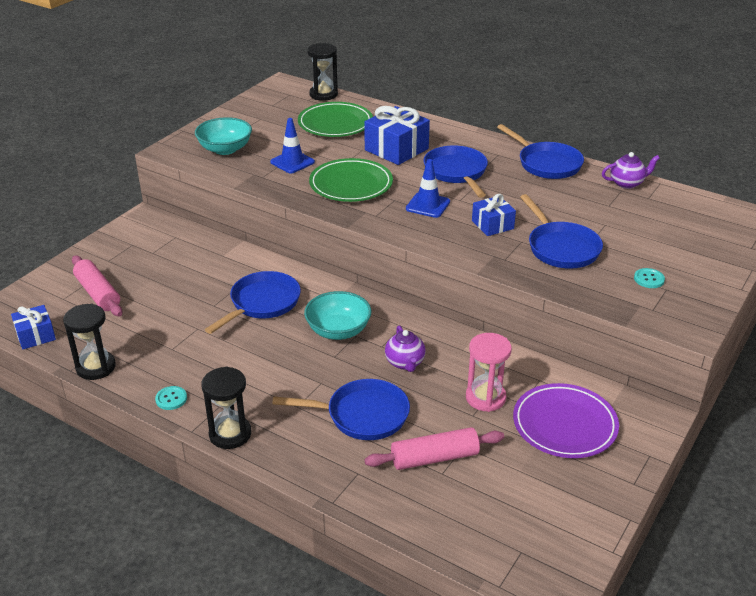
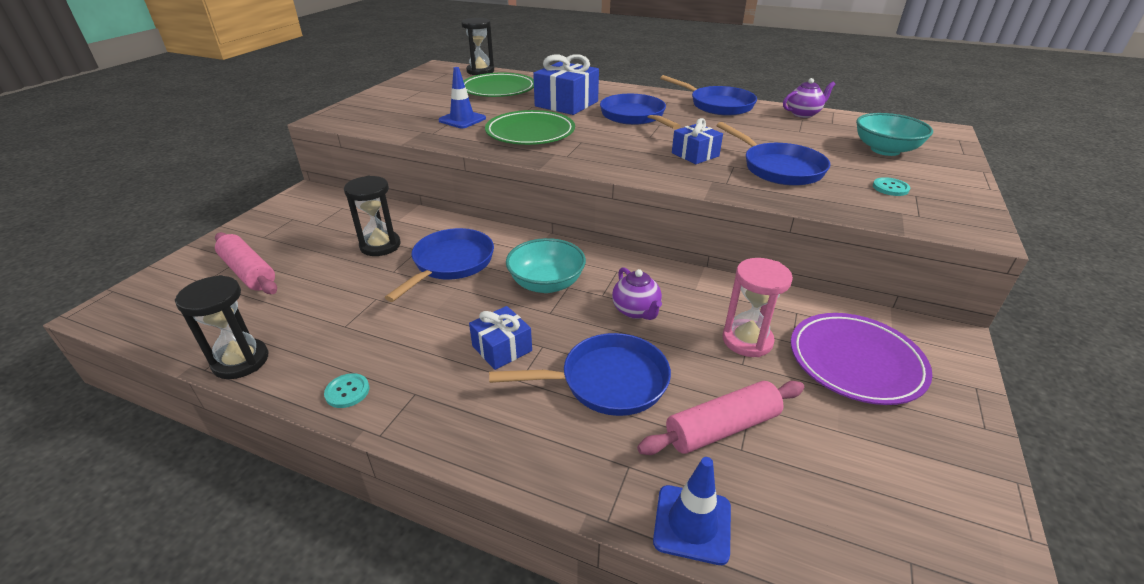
camera: 10 degrees left, 0 degrees up
blue gift [11,305,56,349] -> blue gift moved to [469,306,532,370]
turquoise bowl [195,117,252,155] -> turquoise bowl moved to [856,113,933,156]
black hourglass [201,367,251,449] -> black hourglass moved to [344,176,401,256]
blue traffic cone [406,159,450,218] -> blue traffic cone moved to [653,457,731,565]

